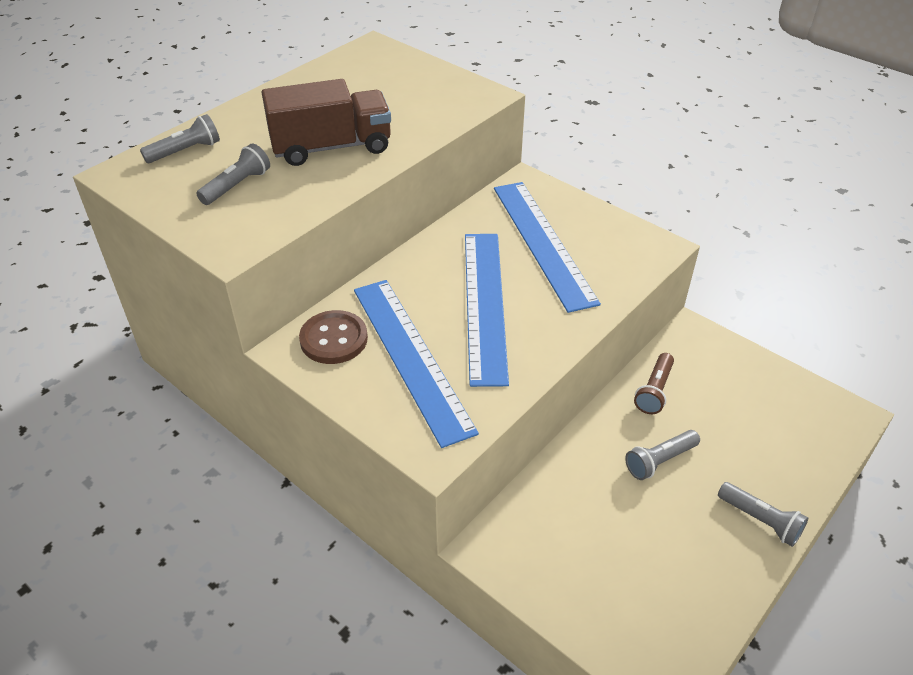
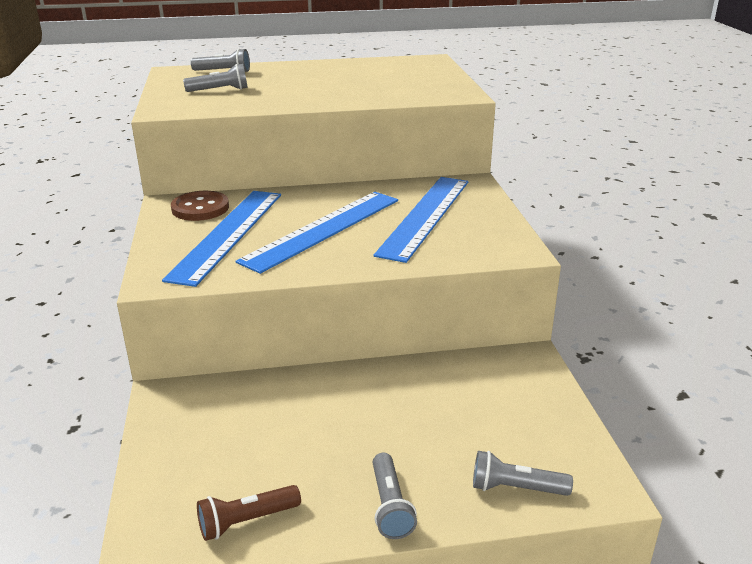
camera: 40 degrees right, 15 degrees down
brown truck [262,79,391,166] -> none
grey flashlight [625,430,700,480] -> grey flashlight moved to [473,451,573,496]
brown flashlight [634,353,674,414] -> brown flashlight moved to [197,485,301,541]

